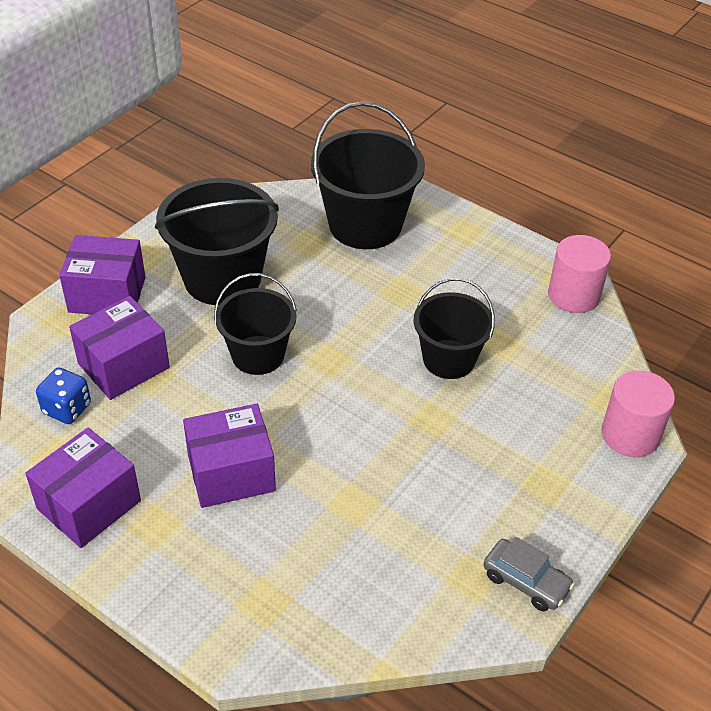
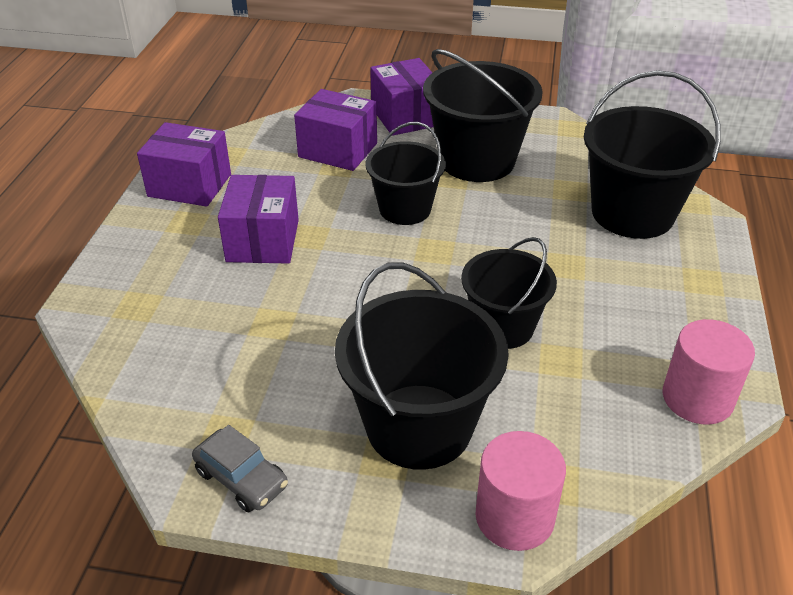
camera: 65 degrees right, 5 degrees down
blue dice [36,367,91,424] -> none
purple box [183,404,276,508] -> purple box turned 45 degrees clockwise [218,175,299,264]
grey car [483,537,574,612] -> grey car turned 60 degrees counterclockwise [192,425,288,512]
none -> black bucket [335,262,509,470]

